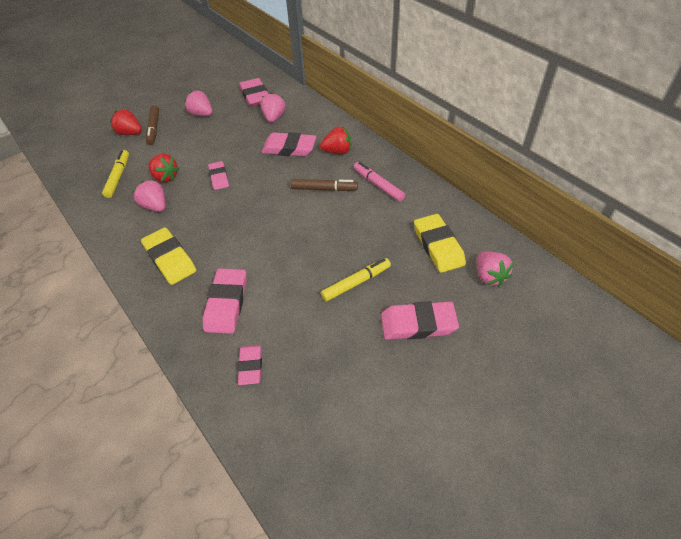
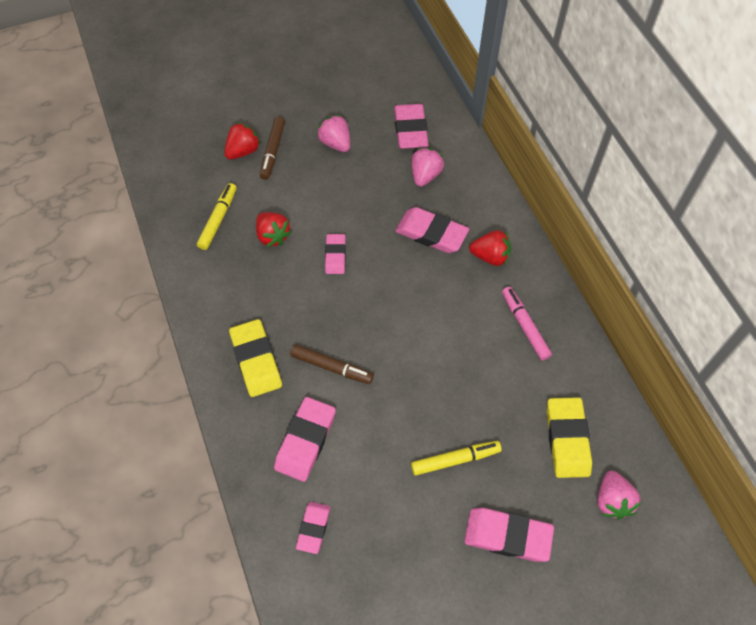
camera: 15 degrees right, 10 degrees up
red strawberry [110,109,142,135] -> red strawberry turned 90 degrees clockwise [224,122,261,159]
pink strawberry [132,179,166,212] -> none
brown marker [291,179,358,191] -> brown marker moved to [290,345,374,384]

